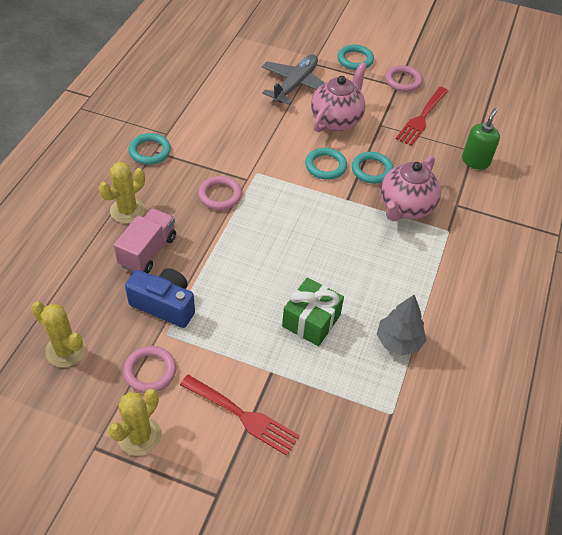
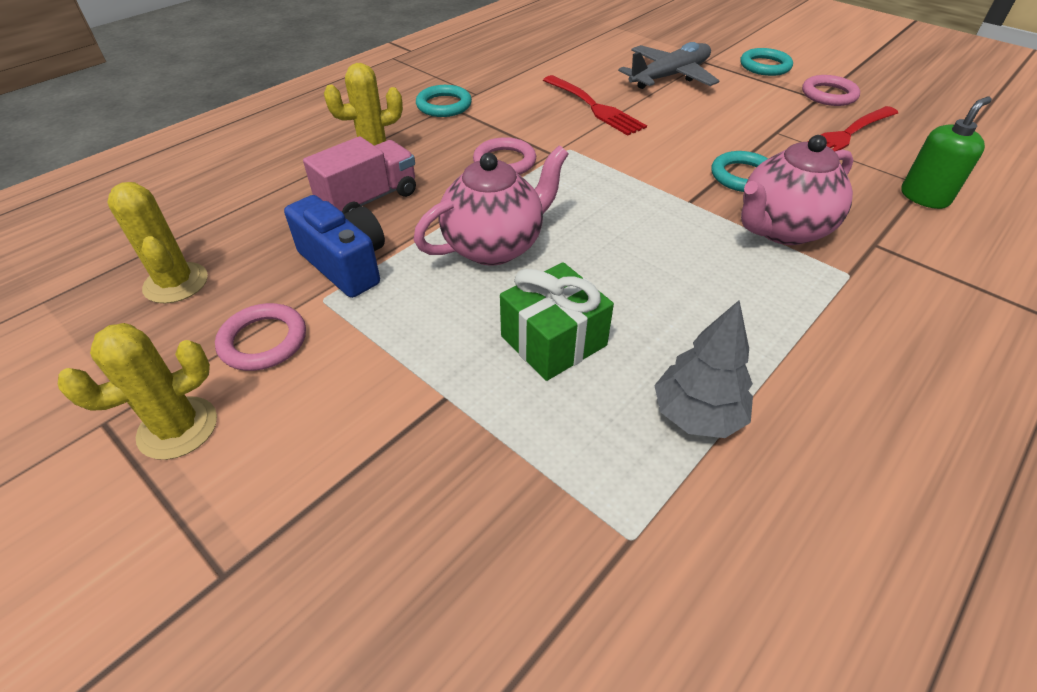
camera: 25 degrees right, 5 degrees down
red fork [180,374,300,456] -> red fork moved to [543,75,647,136]
turquoise ring [305,148,347,180] -> none
pink teapot [311,62,367,132] -> pink teapot moved to [414,146,569,265]

